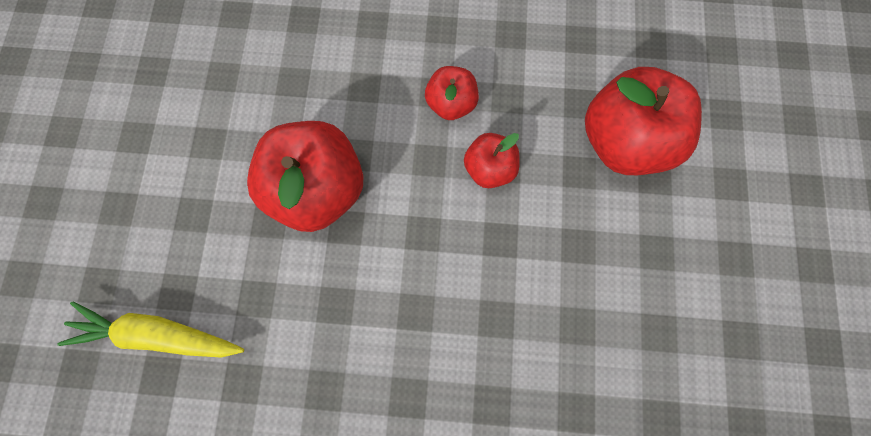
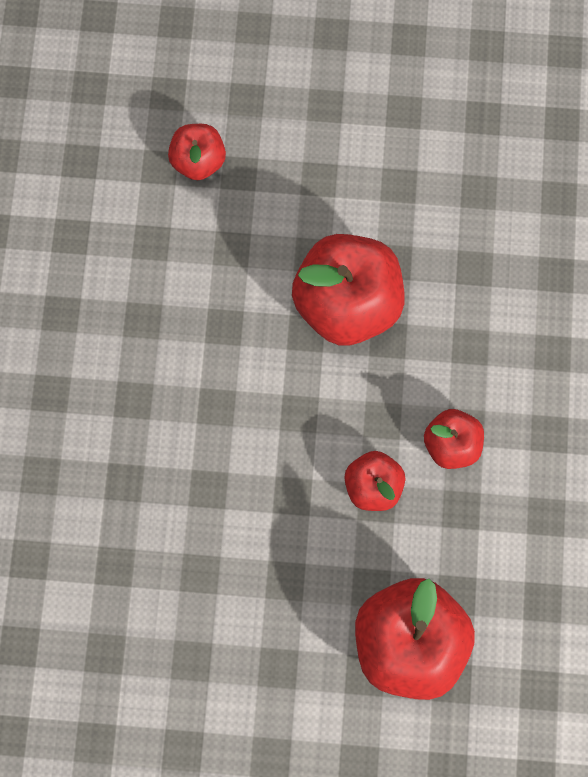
camera: 90 degrees right, 0 degrees up
yellow carrot [58,302,244,358] -> red apple [168,124,226,180]

